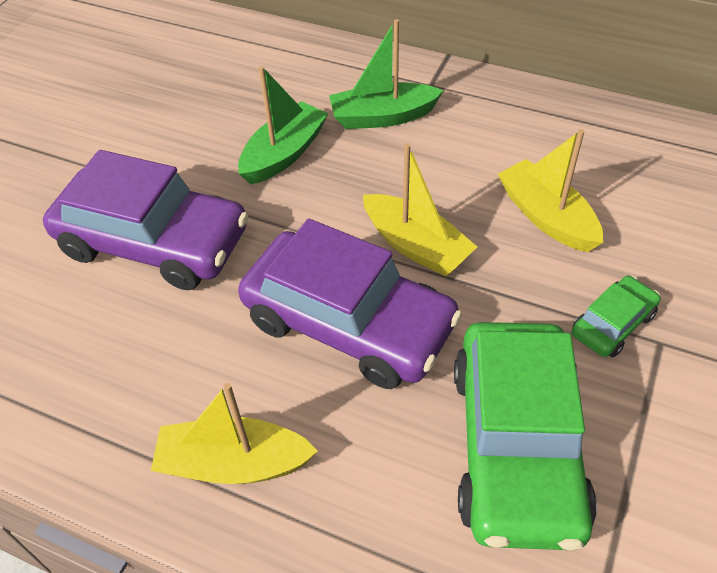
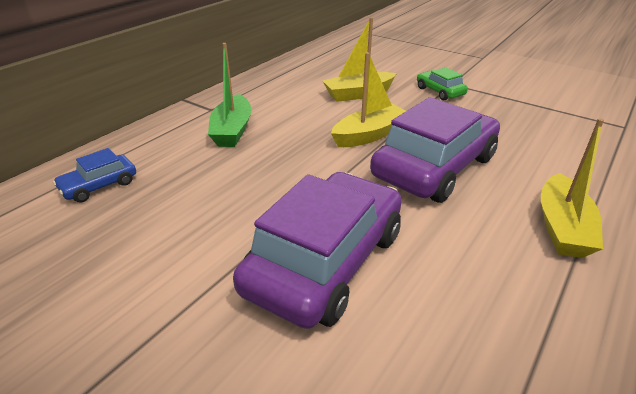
camera: 80 degrees left, 15 degrees down
green boat [238,66,328,185] -> none
green car [454,322,597,551] -> none
none -> blue car [53,148,136,203]

